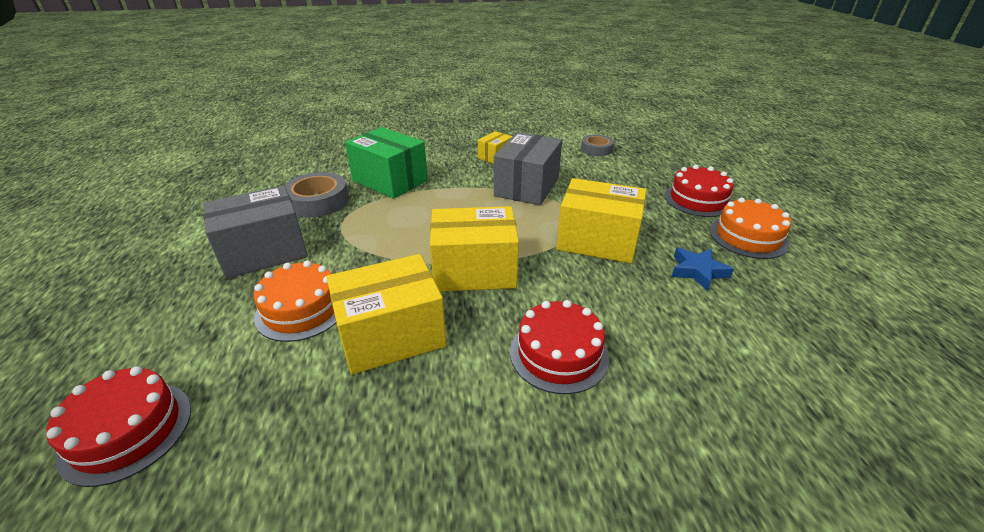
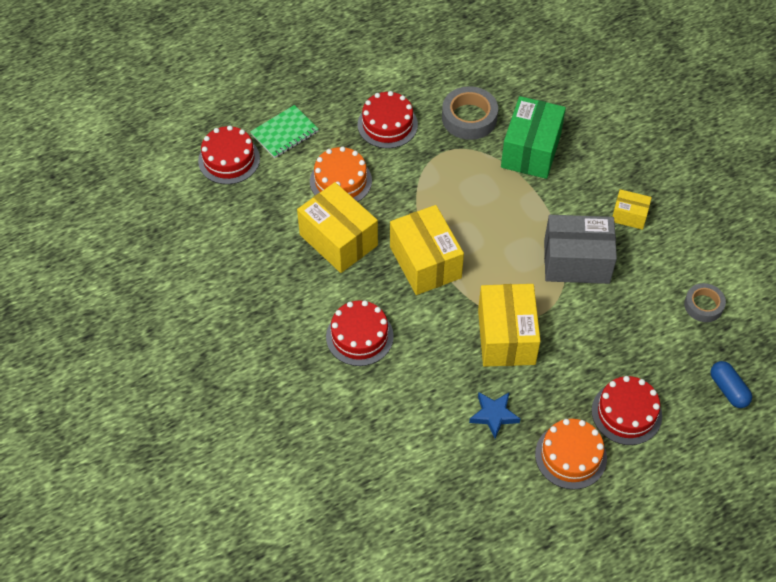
camera: 70 degrees right, 20 degrees up
grey box [203,186,308,279] -> red cake [358,91,418,148]
none -> green notebook [250,105,319,158]
none -> blue capsule [710,361,752,408]

